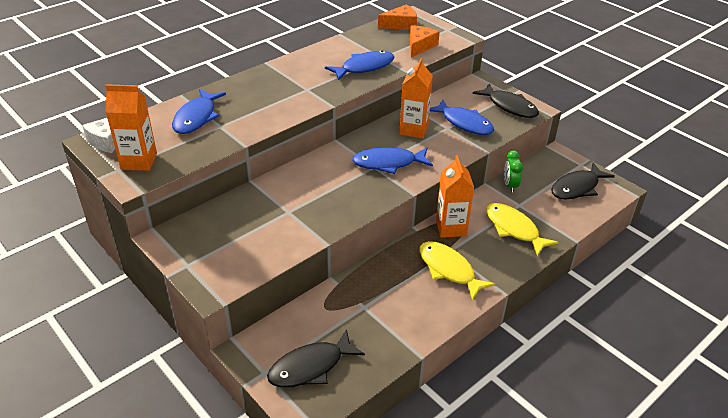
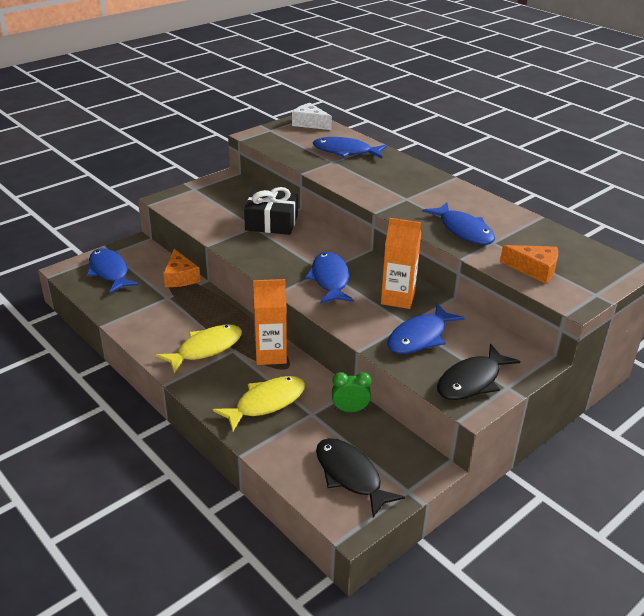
camera: 90 degrees right, 5 degrees down
orange carton [105,84,157,171] -> none
black fish [267,329,365,388] -> blue fish [87,248,139,293]
orange cheese [378,4,417,30] -> orange cheese moved to [163,249,200,287]
none -> black gift [244,187,298,235]

